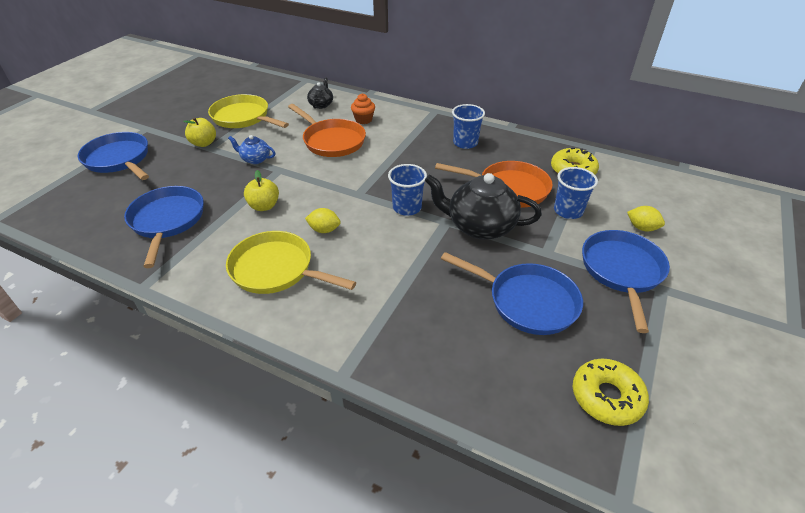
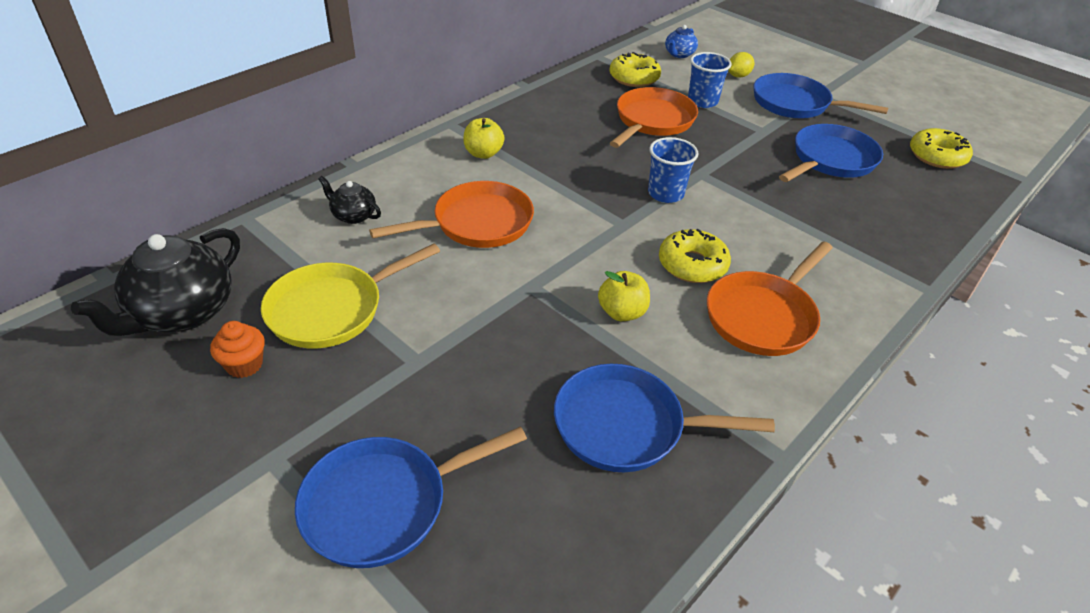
camera: 75 degrees left, 0 degrees up
yellow apple [183,118,216,147] -> yellow apple moved to [463,118,504,159]
yellow pan [226,231,356,294] -> orange pan [707,242,832,356]
blue teapot [228,135,275,164] -> blue teapot moved to [665,25,698,58]
yellow lemon [305,208,341,233] -> yellow donut [659,229,731,283]
orange cupcake [351,93,375,124] -> orange cupcake moved to [210,321,265,378]
black teapot [425,173,542,240] -> black teapot moved to [71,228,240,336]
blue cup [452,104,485,149] -> none

